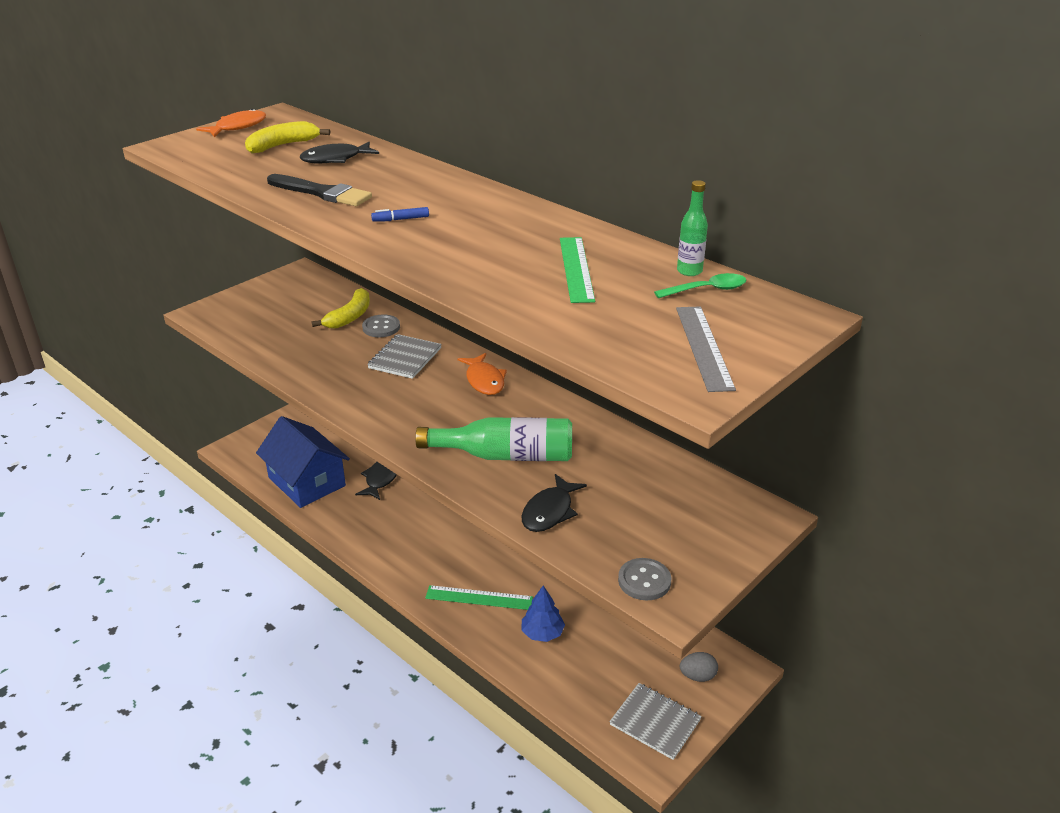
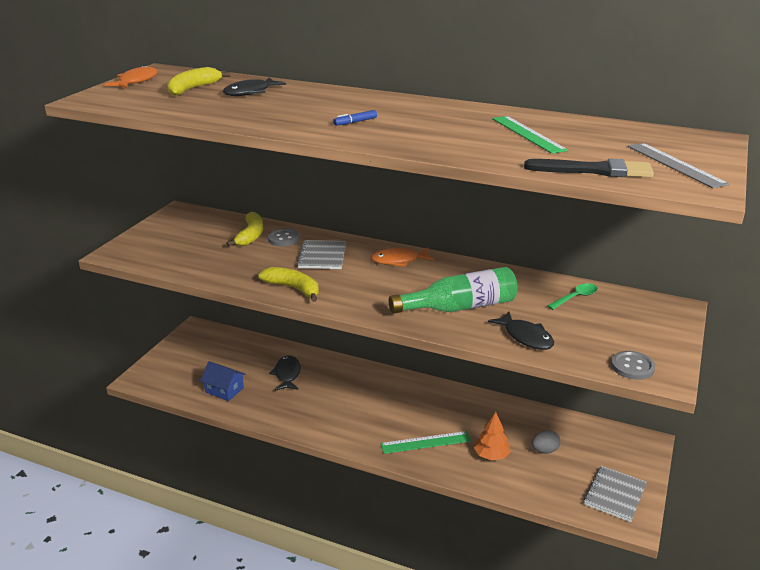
camera: 20 degrees left, 5 degrees down
blue house [256,416,350,508] -> blue house [200,361,246,401], size x0.54
black brush [267,174,372,206] -> black brush moved to [524,158,654,177]
orange fish [458,353,507,395] -> orange fish turned 120 degrees clockwise [371,248,434,267]
black fish [522,474,587,532] -> black fish turned 45 degrees counterclockwise [488,312,554,350]
blue tree [522,586,565,642] -> orange tree [474,412,511,460]
grey notebook [609,683,702,760] -> grey notebook turned 75 degrees counterclockwise [584,466,647,522]
green spoon [654,273,746,298] -> green spoon moved to [547,283,598,310]
green bottle [677,180,708,276] -> none
grey egg [680,652,718,682] -> grey egg moved to [532,430,560,453]
none -> yellow banana [258,267,319,302]

